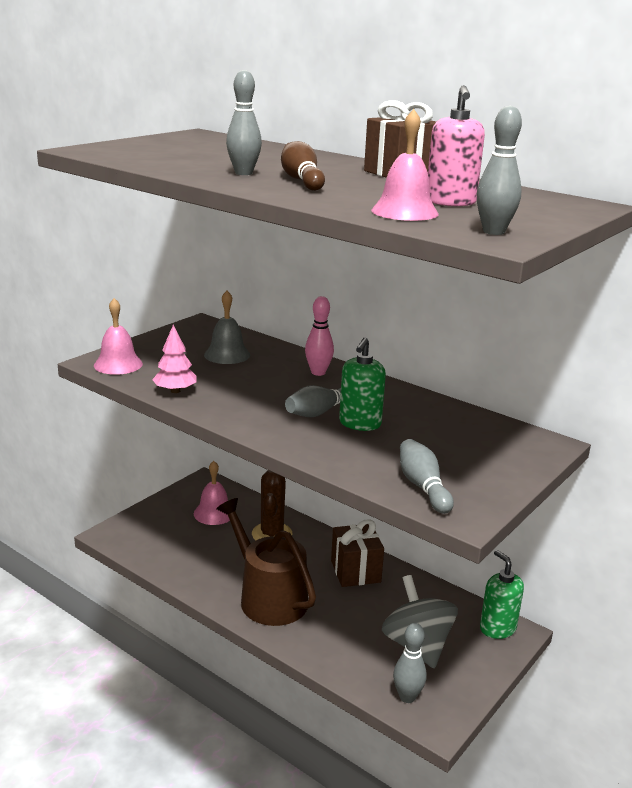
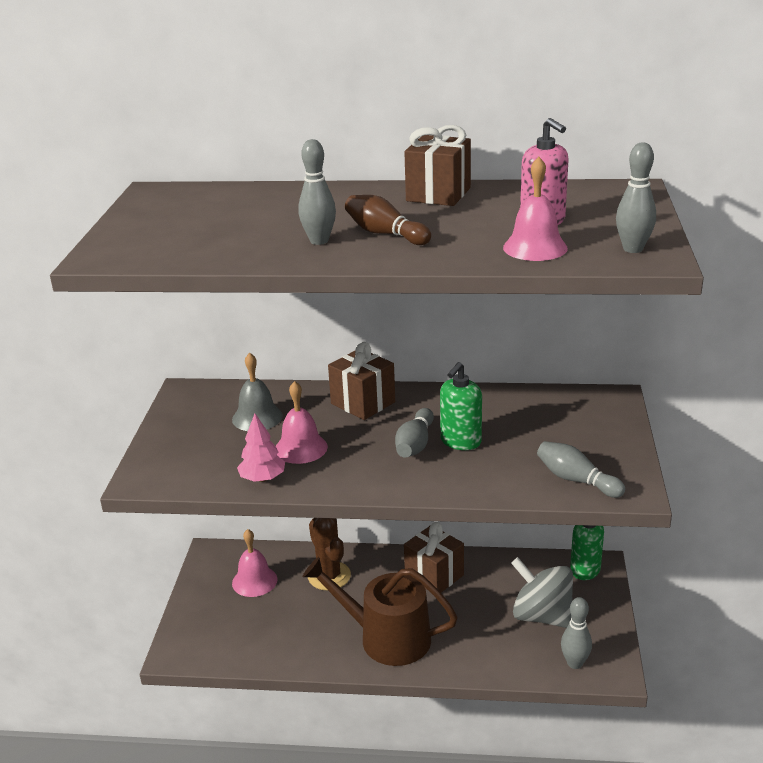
camera: 30 degrees left, 5 degrees up
pink bell [94,298,143,375] -> pink bell moved to [276,381,328,464]
pink bowling pin [305,296,334,376] -> brown gift [328,342,395,420]
green soap dispenser [339,338,386,431] -> green soap dispenser turned 45 degrees clockwise [440,362,482,450]

